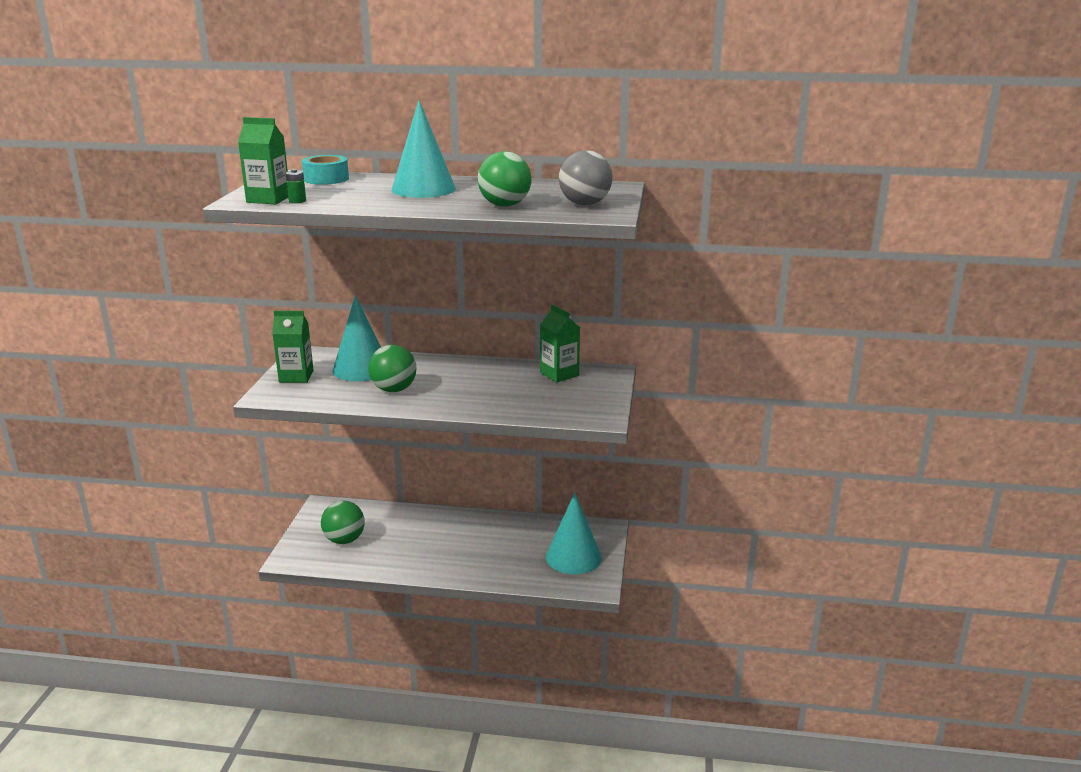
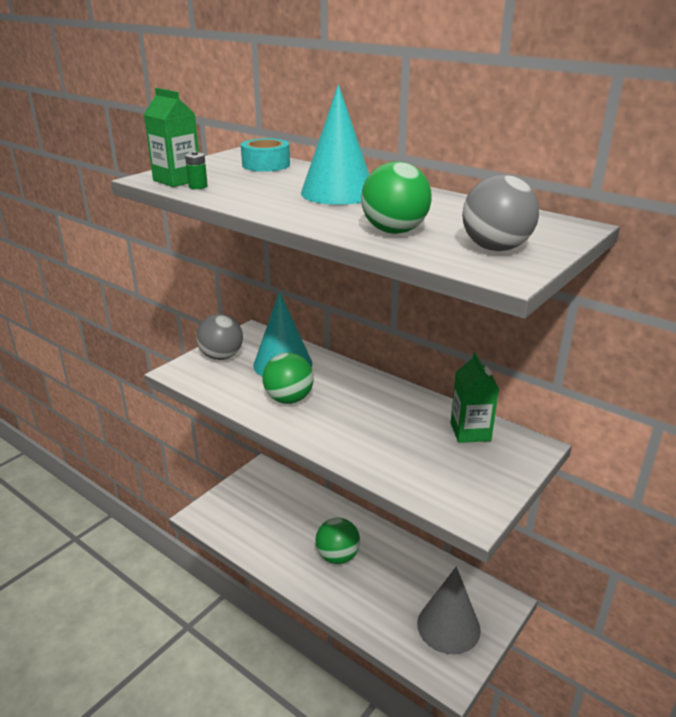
camera: 30 degrees right, 5 degrees up
green carton [272,311,314,383] -> grey ball [196,314,243,360]
green ball [321,501,365,544] -> green ball moved to [316,518,360,564]
turquoise cone [546,493,602,574] -> grey cone [417,566,481,654]

